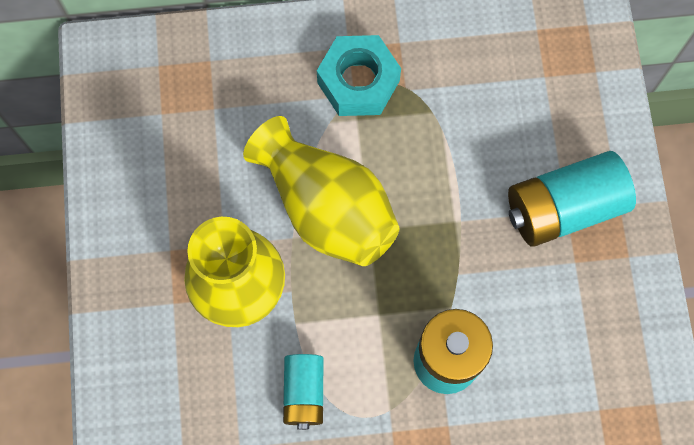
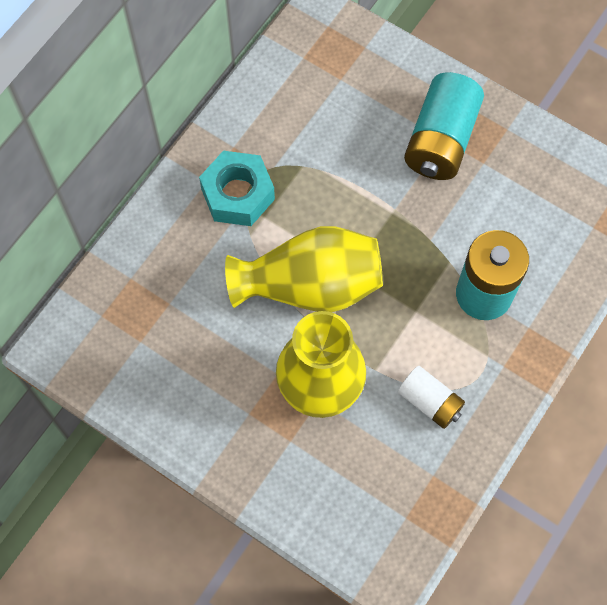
camera: 50 degrees left, 5 degrees down
turquoise battery [283,354,323,430] -> white battery [398,366,465,429]

